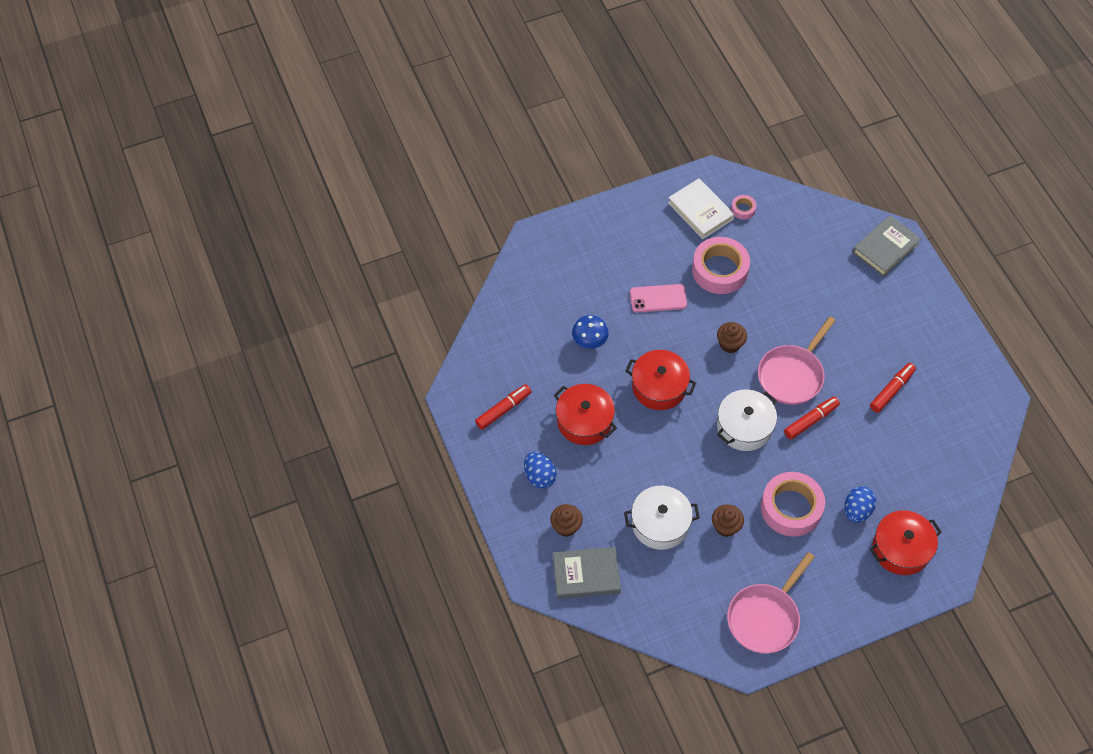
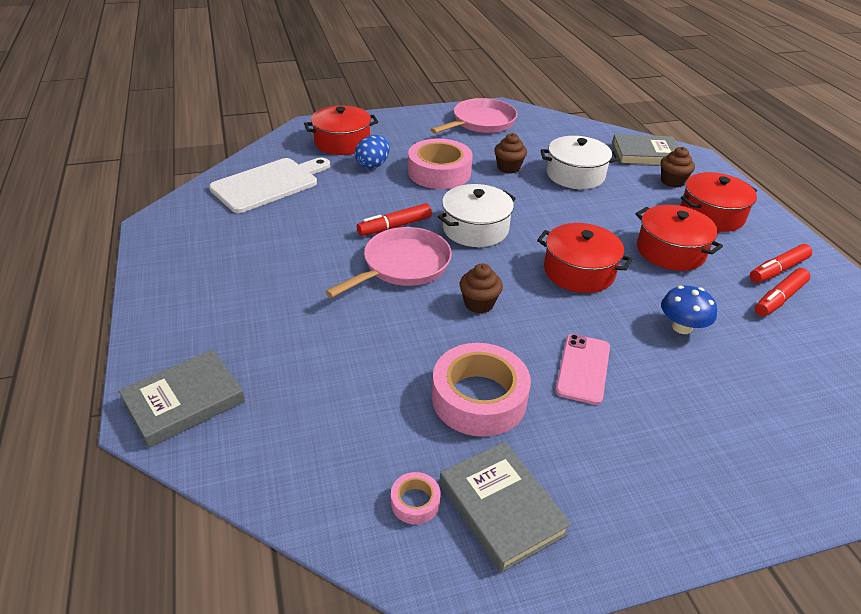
camera: 175 degrees left, 20 degrees down
blue egg [524,452,557,489] -> red pot [680,172,757,232]
pink phone [630,284,687,313] -> pink phone turned 75 degrees counterclockwise [555,334,610,405]
white book [668,179,734,239] -> grey book [439,442,572,573]
red marker [870,363,916,413] -> red marker moved to [755,268,811,316]
none -> white cutting board [209,158,330,213]

